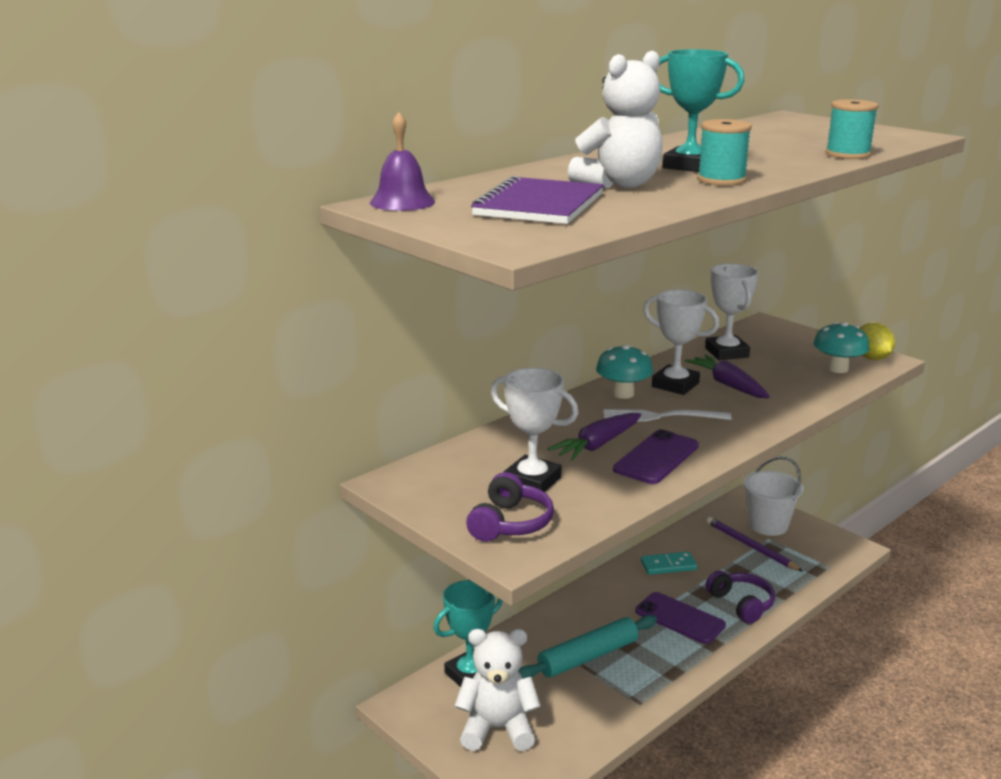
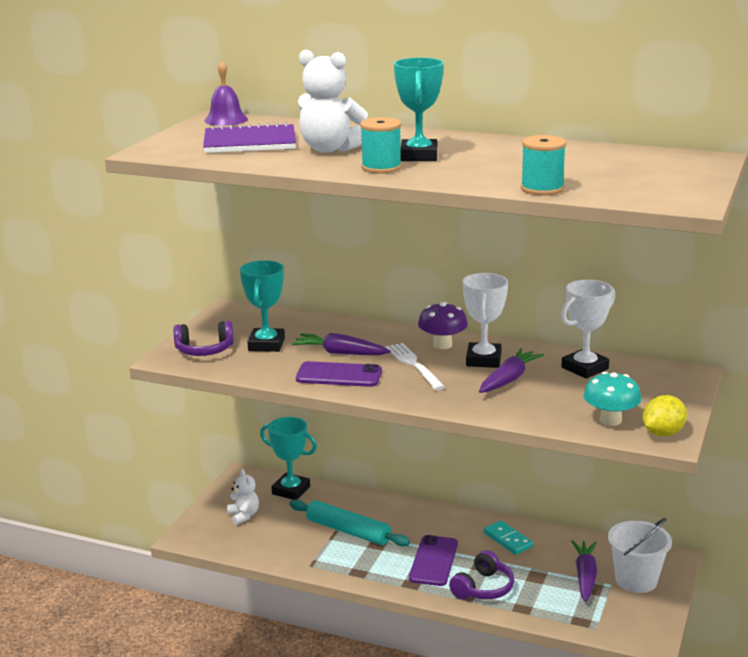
camera: 65 degrees right, 0 degrees up
white teddy bear [455,629,541,751] -> white teddy bear [227,469,259,525], size x0.58
white trophy [491,368,578,492] -> turquoise trophy [240,260,285,352]
turquoise mushroom [596,345,653,399] -> purple mushroom [418,302,468,349]
purple pencil [706,517,803,572] -> purple carrot [571,540,597,602]

